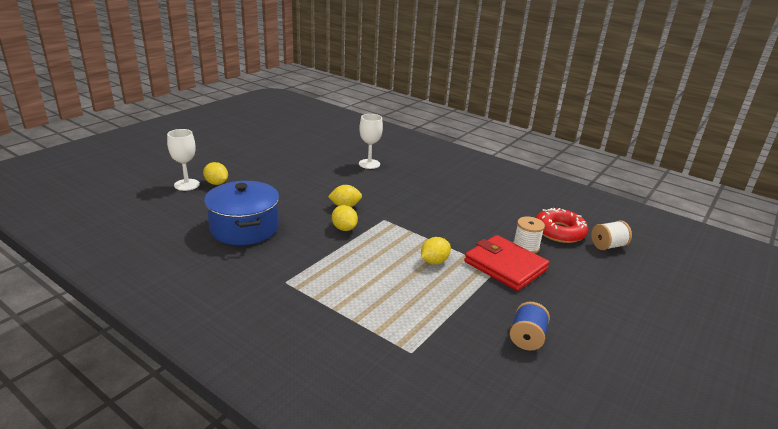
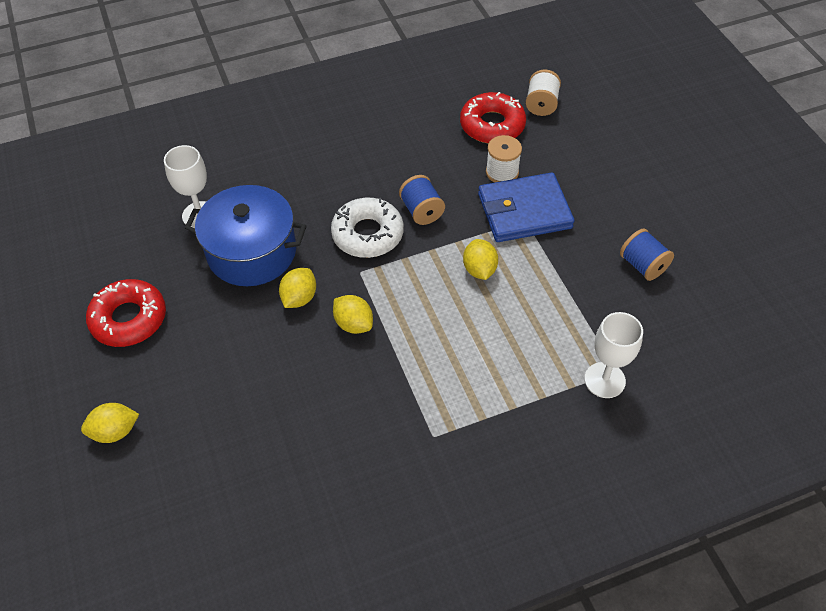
camera: 55 degrees left, 25 degrees up
white goblet [167,129,200,191] -> white goblet moved to [584,312,643,398]
blue pot [204,181,279,245] -> blue pot moved to [185,185,306,286]
yellow lemon [332,205,358,231] -> yellow lemon turned 45 degrees clockwise [333,295,373,334]
red wallet [464,235,550,291] -> blue wallet [478,172,575,242]
none -> red donut [86,279,166,347]
none -> white donut [331,198,404,258]
none -> blue spool [399,175,445,225]

